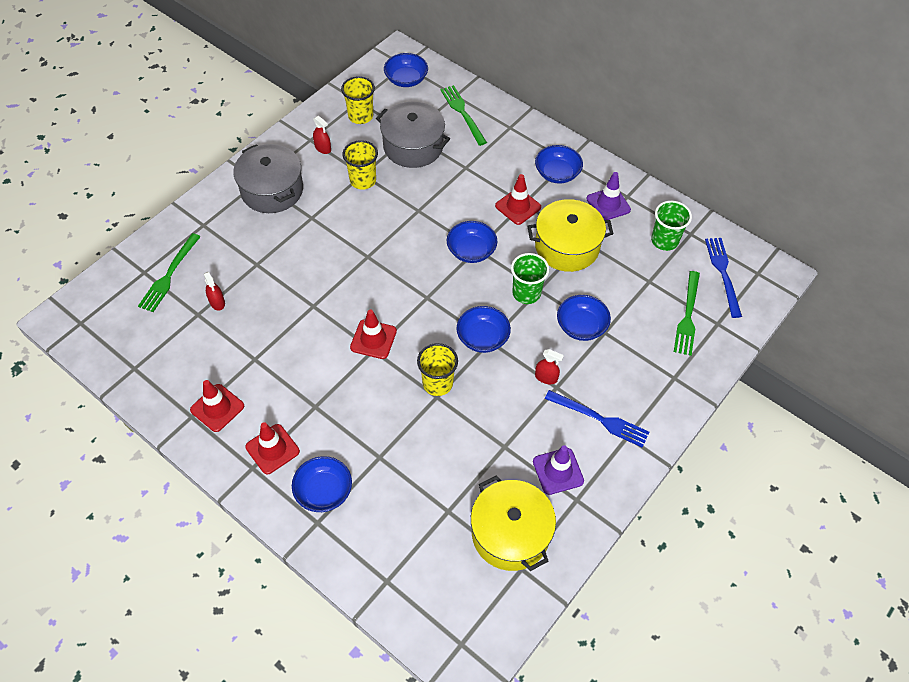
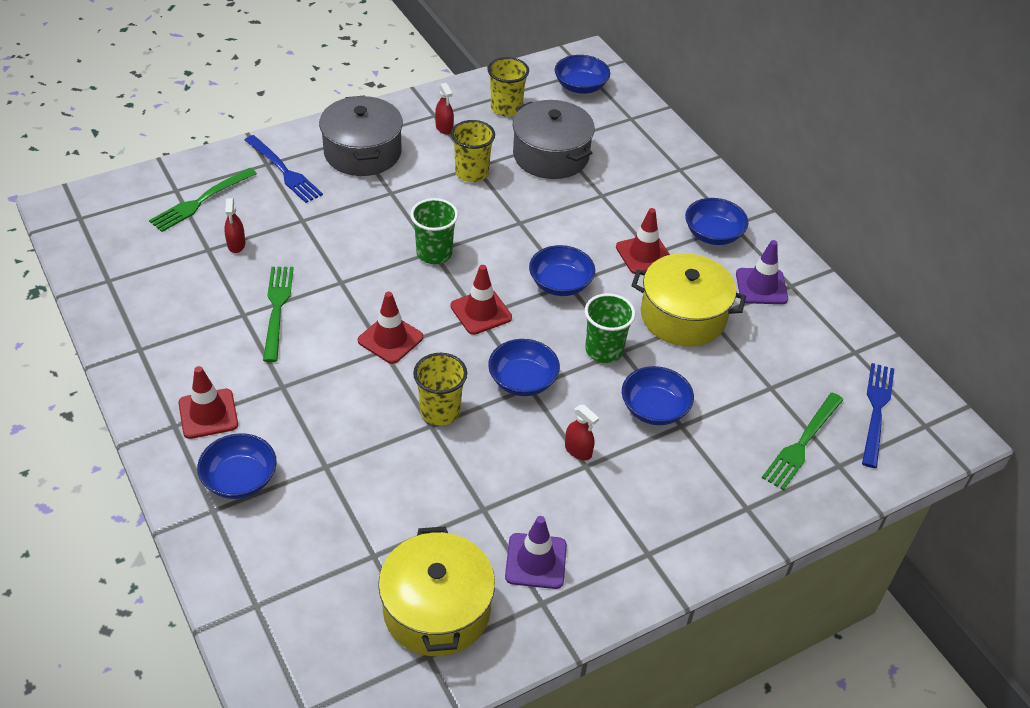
camera: 20 degrees right, 10 degrees down
red traffic cone [190,380,244,432] -> red traffic cone moved to [450,265,512,335]
green fork [440,85,487,146] -> green fork moved to [263,267,294,362]
blue fork [545,390,649,448] -> blue fork moved to [245,135,323,203]
green cup [651,201,692,251] -> green cup moved to [410,198,458,264]

